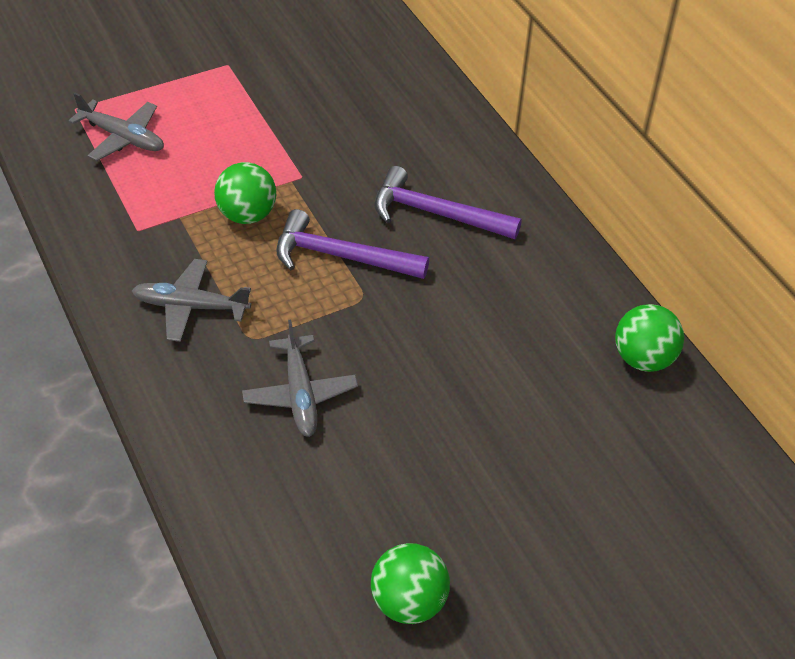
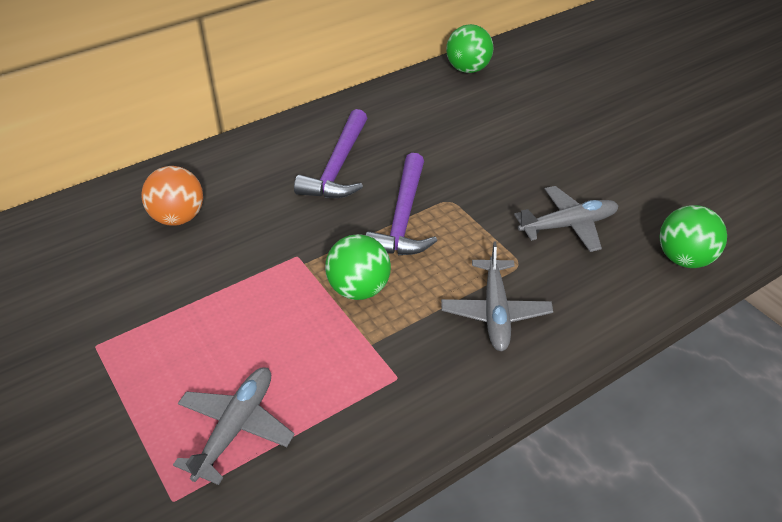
camera: 95 degrees left, 5 degrees down
green ball [371,543,450,624] -> green ball moved to [659,205,727,268]
none -> orange ball [141,166,203,226]

